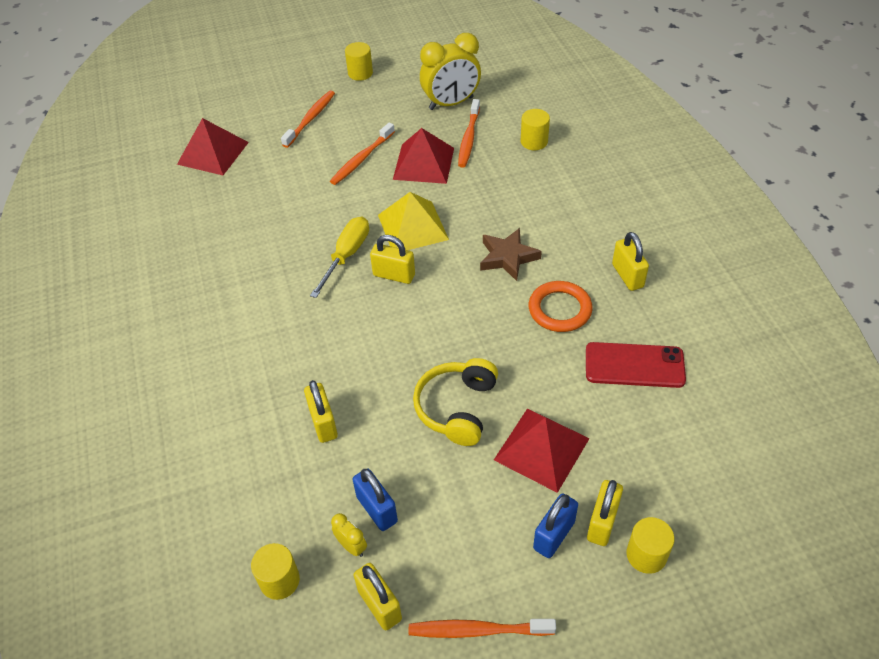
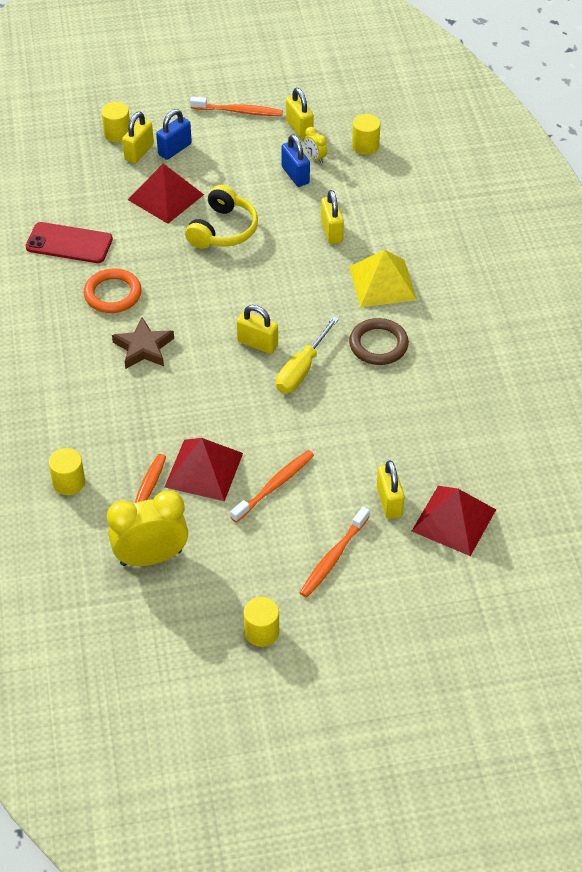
camera: 175 degrees left, 0 degrees up
yellow pyramid [378,192,449,250] -> yellow pyramid moved to [349,250,416,307]
yellow padlock [612,232,649,291] -> yellow padlock moved to [377,460,405,519]
none -> brown ring [349,318,409,365]

